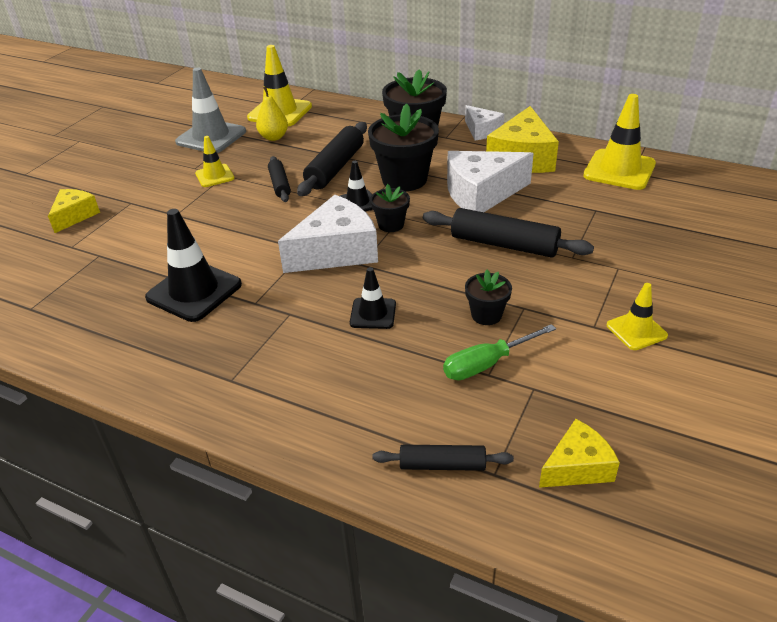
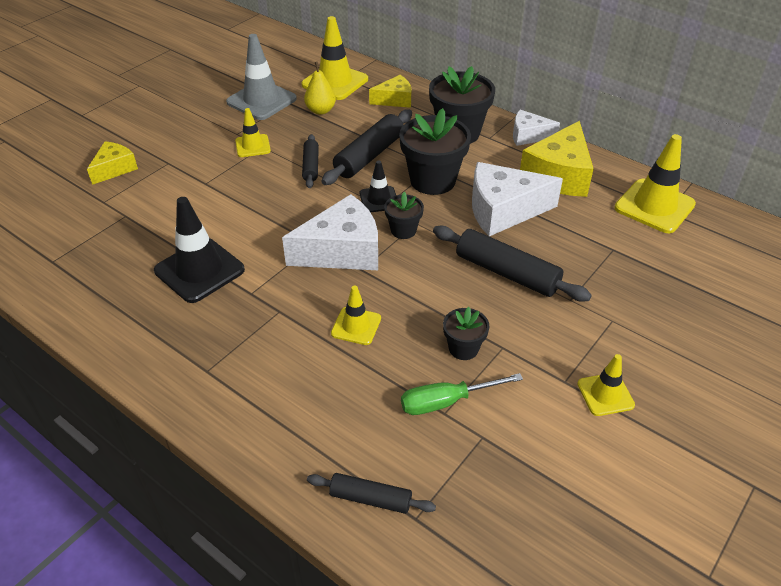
camera: 10 degrees right, 5 degrees up
black traffic cone [350,267,396,329] -> yellow traffic cone [331,286,381,345]
white cheese [465,105,504,140] -> white cheese turned 120 degrees clockwise [513,110,560,146]
yellow cheese [539,419,620,488] -> yellow cheese moved to [369,75,411,108]

